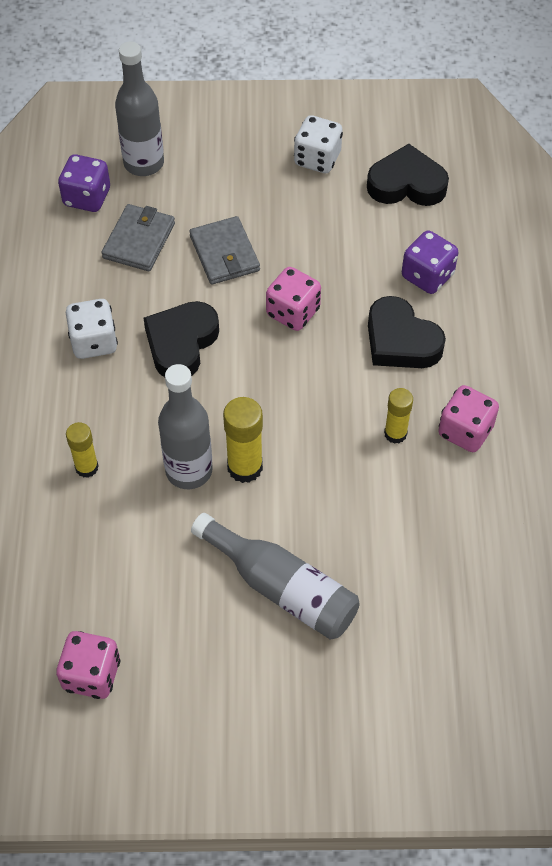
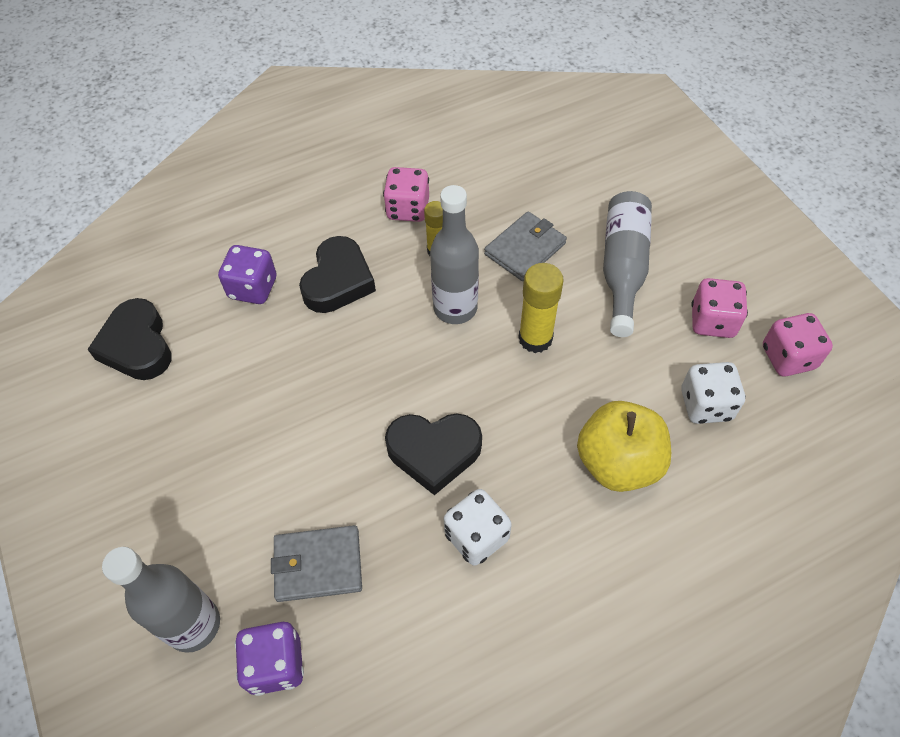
camera: 115 degrees left, 0 degrees up
yellow glue stick [66,422,99,478] -> yellow apple [577,401,671,492]
grey bottle [158,364,213,489] -> grey bottle moved to [430,185,479,324]
grey wallet [189,216,260,285] -> grey wallet moved to [484,211,567,281]
pink dice [266,267,321,331] -> pink dice moved to [691,278,748,338]
white dice [294,115,343,173] -> white dice moved to [681,362,746,424]

